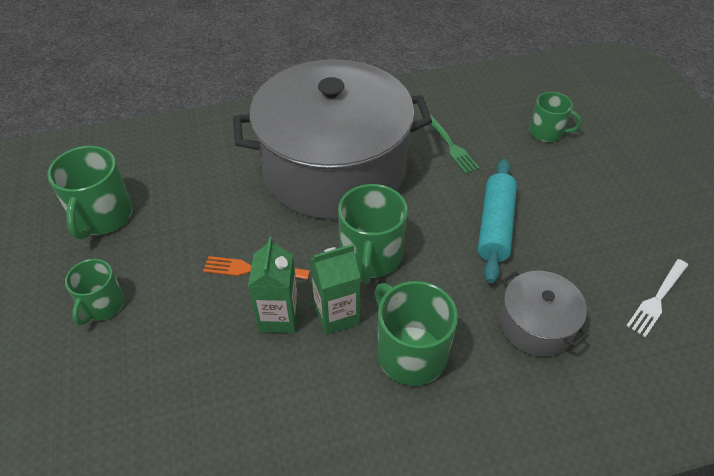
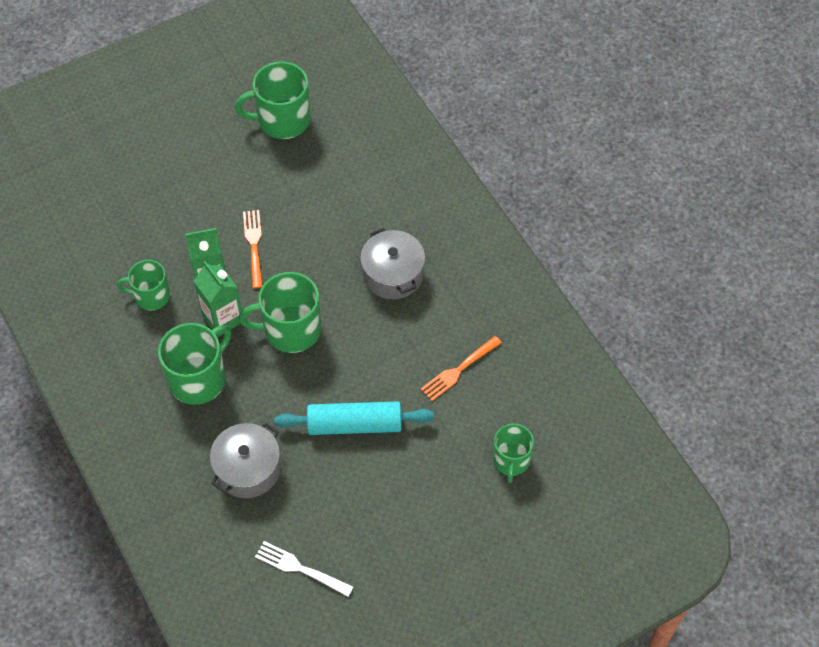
camera: 75 degrees right, 10 degrees up
green mug [65,259,125,325] -> green mug moved to [117,260,170,310]
grey pot [233,59,432,219] -> grey pot [360,228,425,299], size x0.42
green fork [430,114,480,174] -> orange fork [421,336,502,401]

